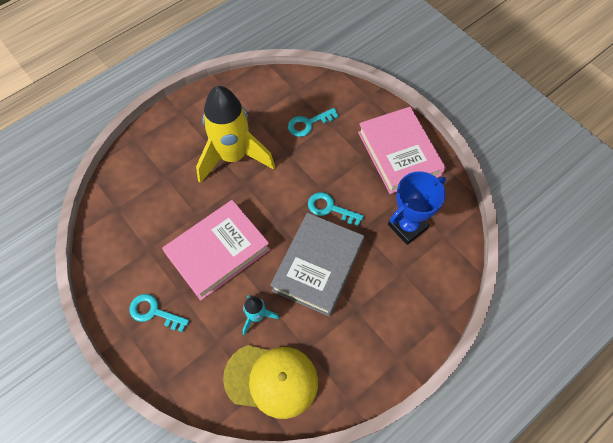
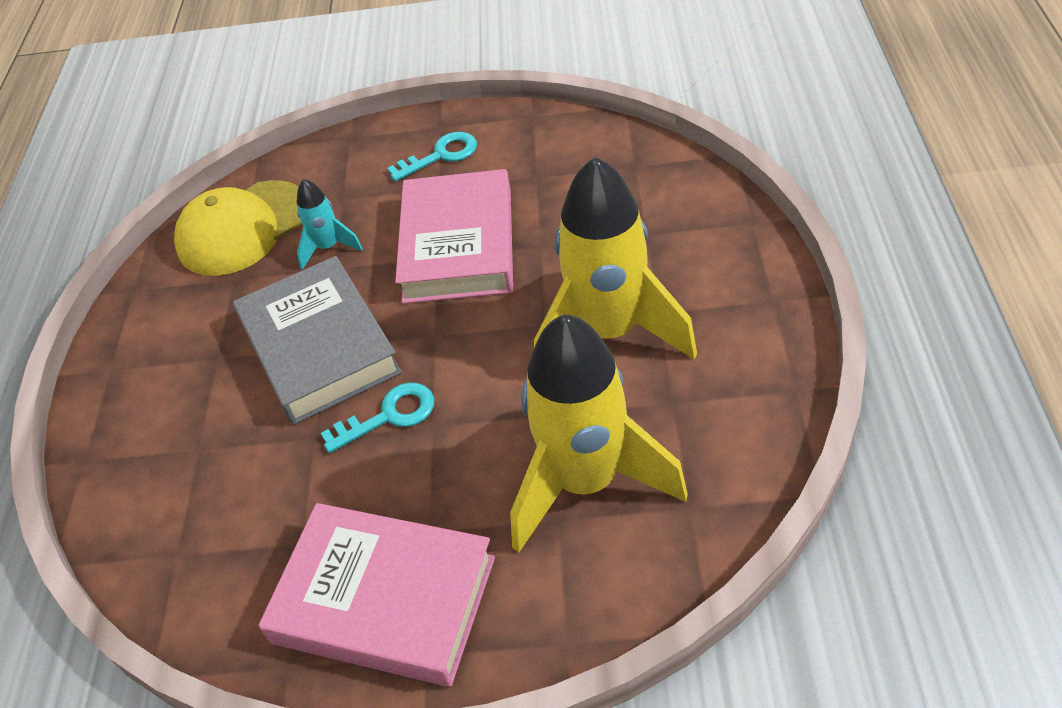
camera: 135 degrees right, 15 degrees down
turquoise key [288,108,339,137] -> yellow rocket [510,314,688,553]
blue trophy [388,171,446,245] -> none

